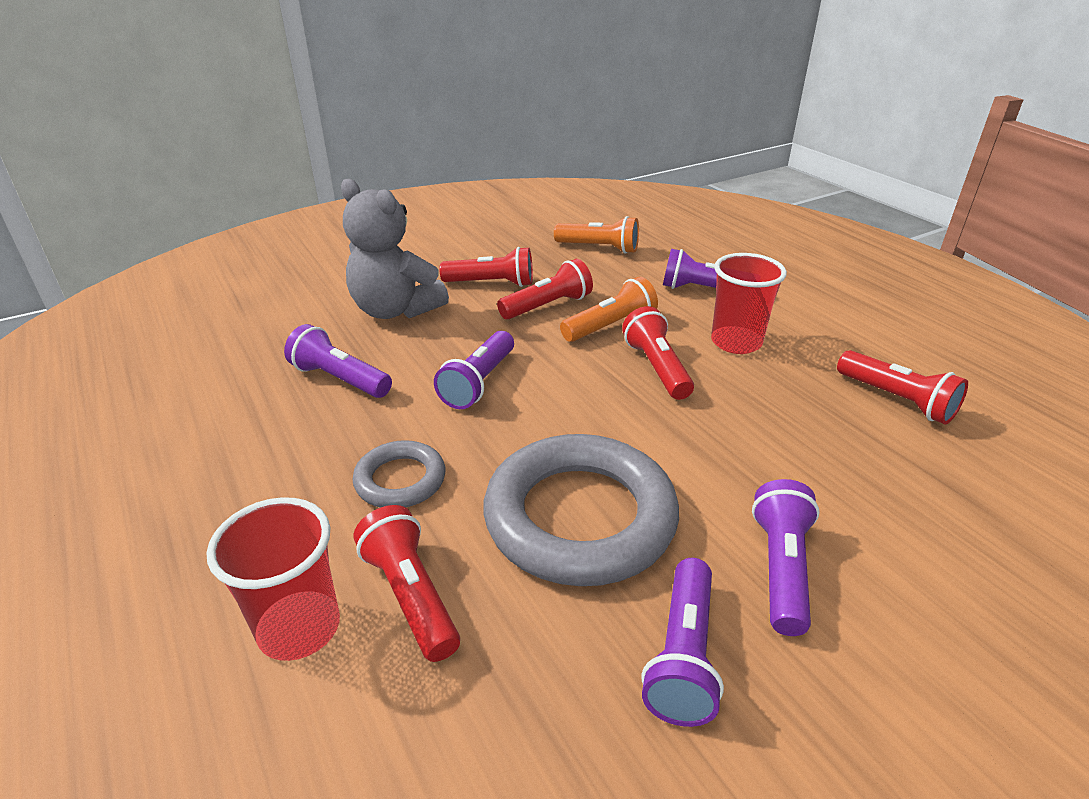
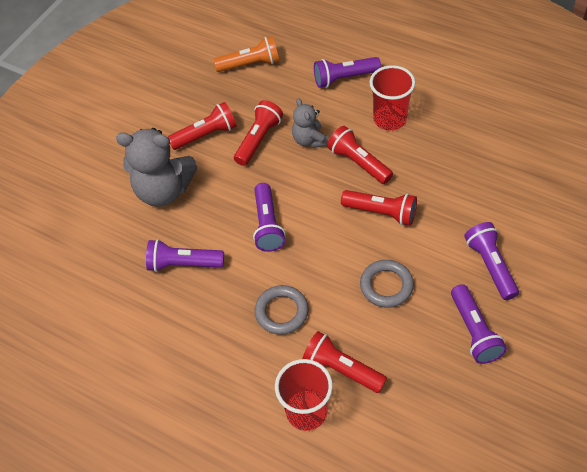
camera: 25 degrees left, 20 degrees up
grey ring [483,434,679,586] -> grey ring [360,260,414,308], size x0.50
orange flashlight [560,277,658,342] -> grey teddy bear [292,98,329,148]
red flashlight [837,350,968,425] -> red flashlight moved to [341,190,417,226]

